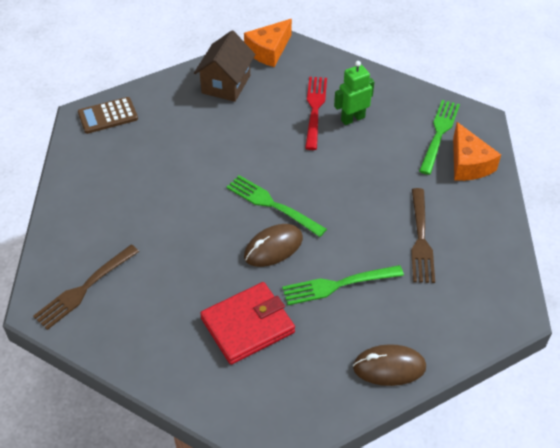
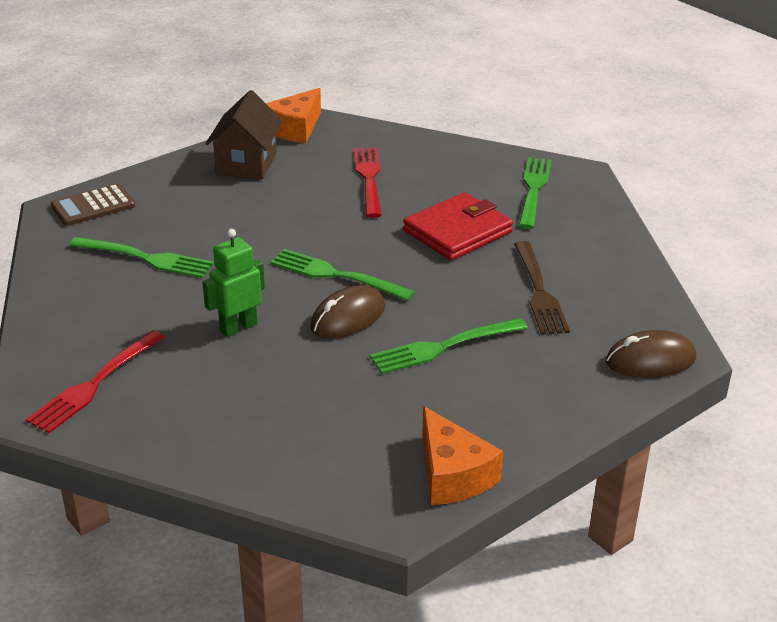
camera: 10 degrees left, 15 degrees down
brown fork [33,245,139,330] -> red fork [26,330,165,433]
red wallet [200,282,295,365] -> red wallet moved to [403,192,513,260]
green robot [334,61,374,125] -> green robot moved to [202,229,265,337]
brown mouse [353,344,426,386] -> brown mouse moved to [606,330,696,378]
orange cheese [453,122,501,181] -> orange cheese moved to [422,406,503,505]
none -> green fork [69,237,214,278]

